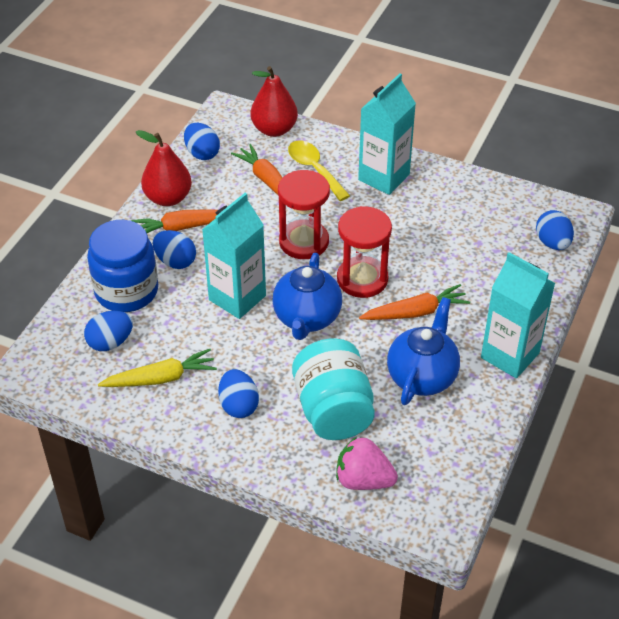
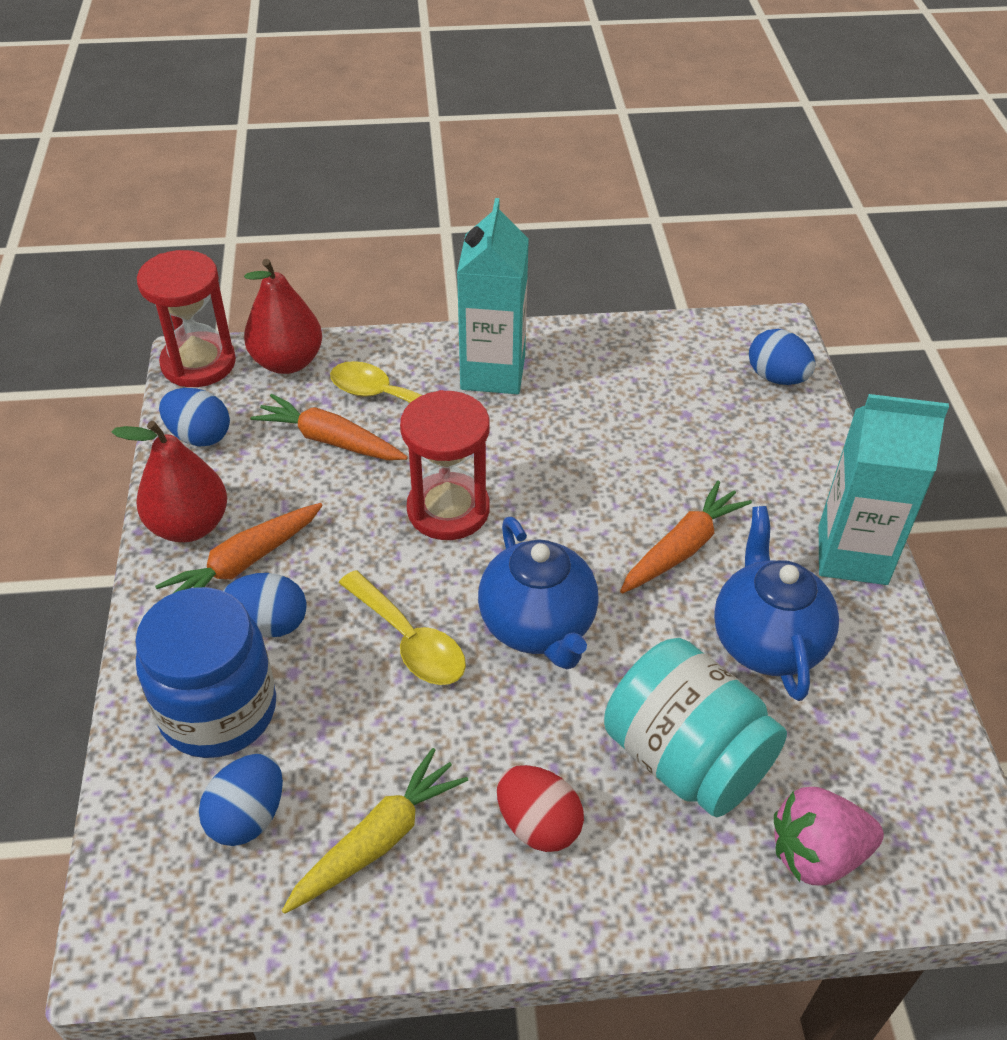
camera: 30 degrees left, 0 degrees up
turquoise carton [202,193,266,319] -> yellow spoon [339,570,466,685]
blue egg [218,369,259,418] -> red egg [497,765,584,852]
red hourglass [337,206,392,298] -> red hourglass moved to [137,250,236,387]

